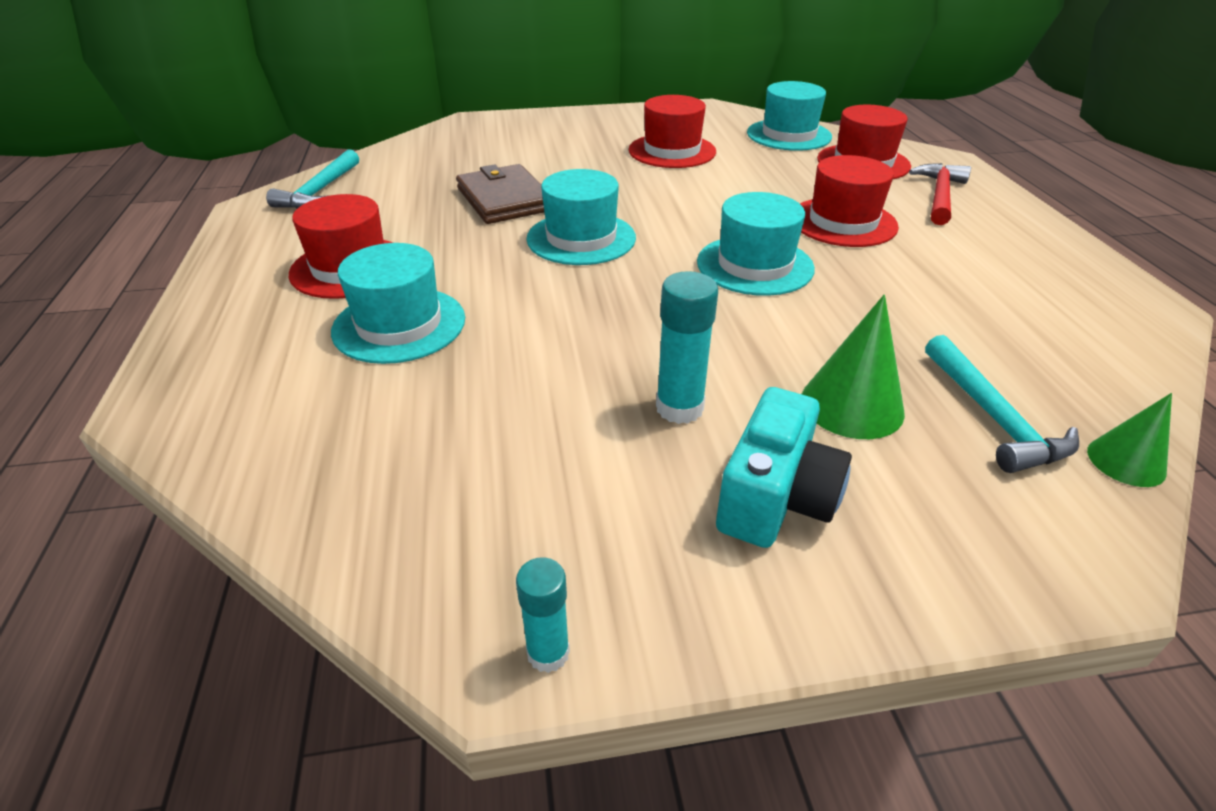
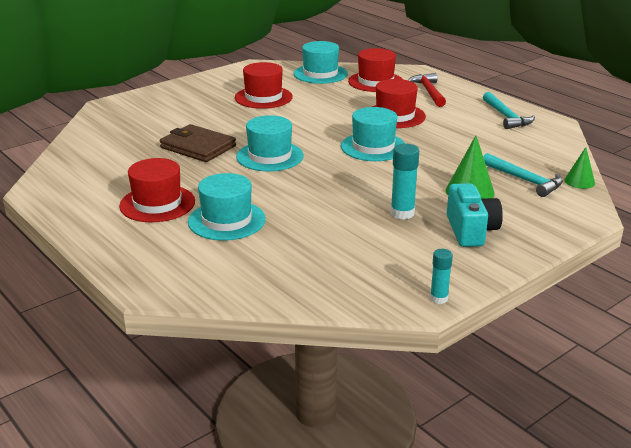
camera: 30 degrees left, 10 degrees down
turquoise hammer [266,149,359,209] -> turquoise hammer moved to [483,92,535,129]

